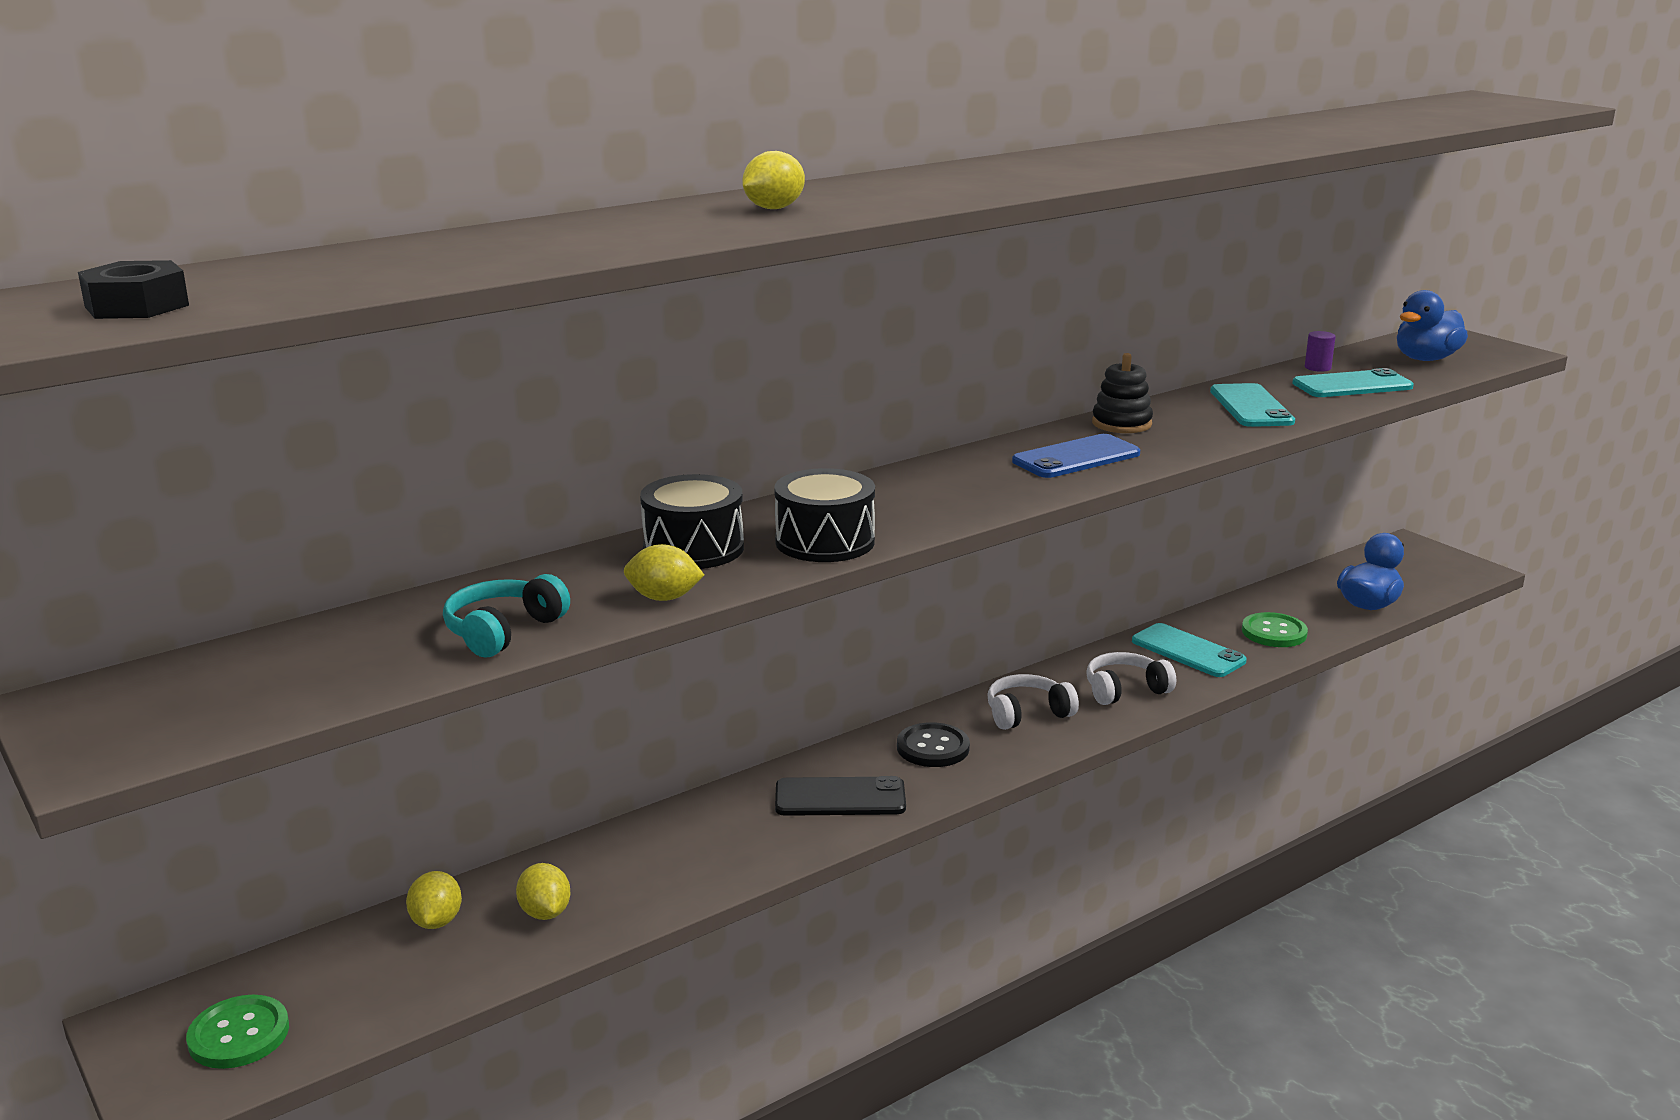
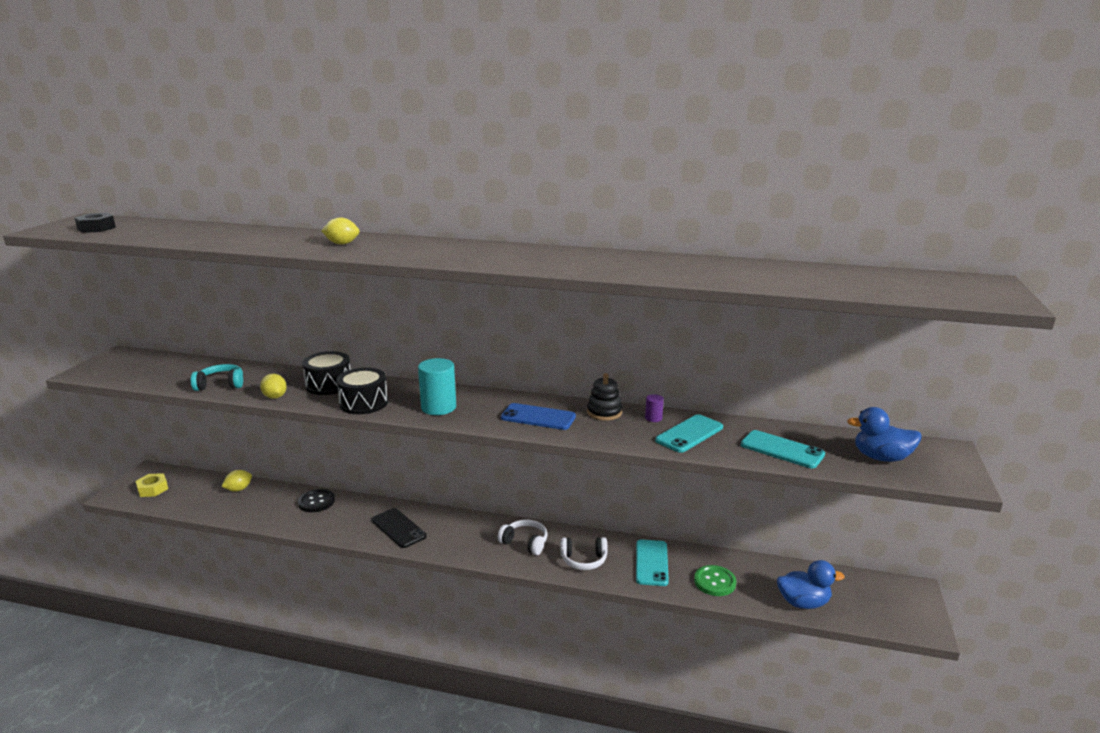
camera: 50 degrees right, 0 degrees up
green button [186,995,289,1069] -> yellow nut [135,473,168,497]
yellow lemon [516,863,570,920] -> none
black button [897,722,970,767] -> black button moved to [298,489,335,512]
white headphones [1086,652,1176,705] -> white headphones turned 150 degrees clockwise [561,537,607,570]
purple cylinder [1305,331,1336,372] -> purple cylinder moved to [645,394,664,422]
none -> turquoise cylinder [418,358,456,415]

